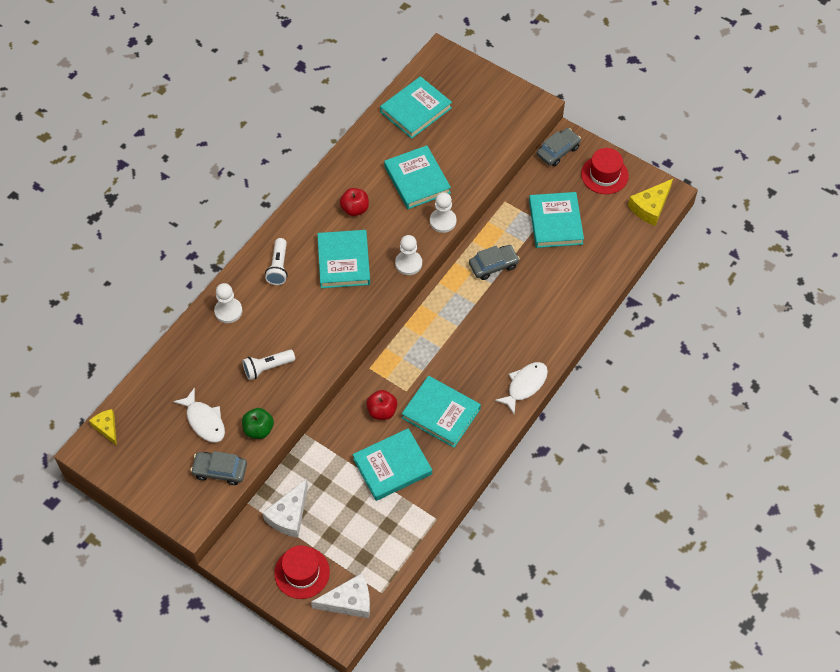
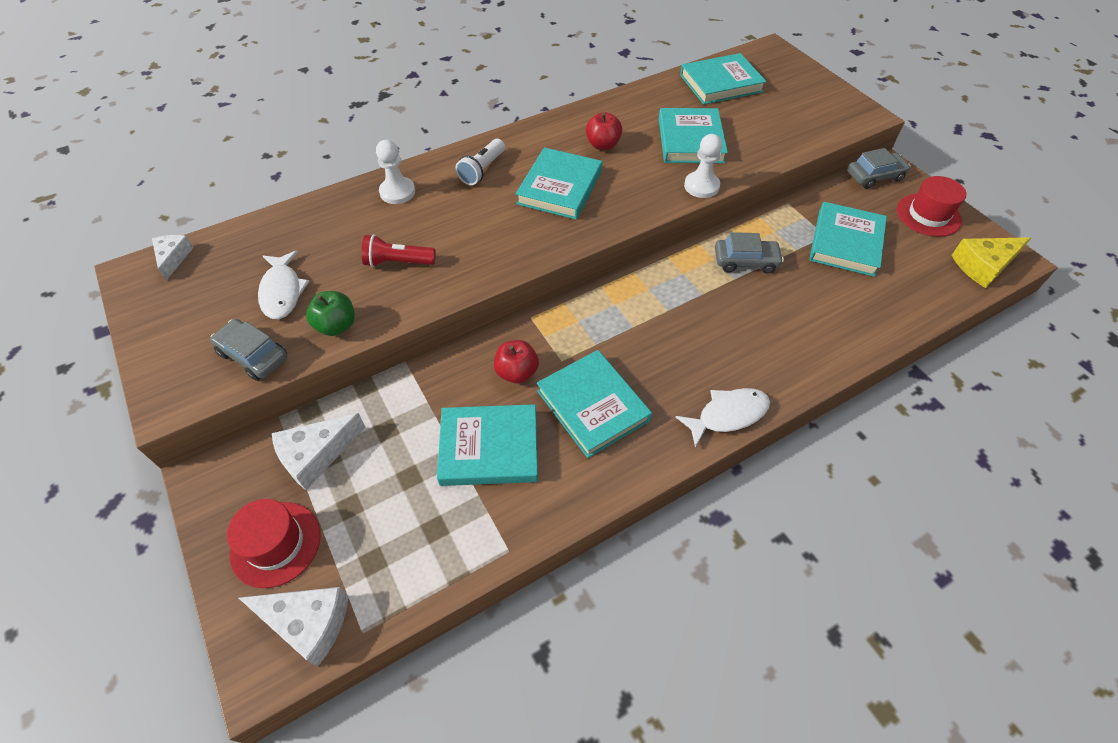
camera: 25 degrees right, 5 degrees down
yellow cheese [89,409,117,446] -> white cheese [152,235,194,280]
white flashlight [242,349,295,380] -> red flashlight [361,234,436,267]
white pawn [395,235,422,275] -> none

